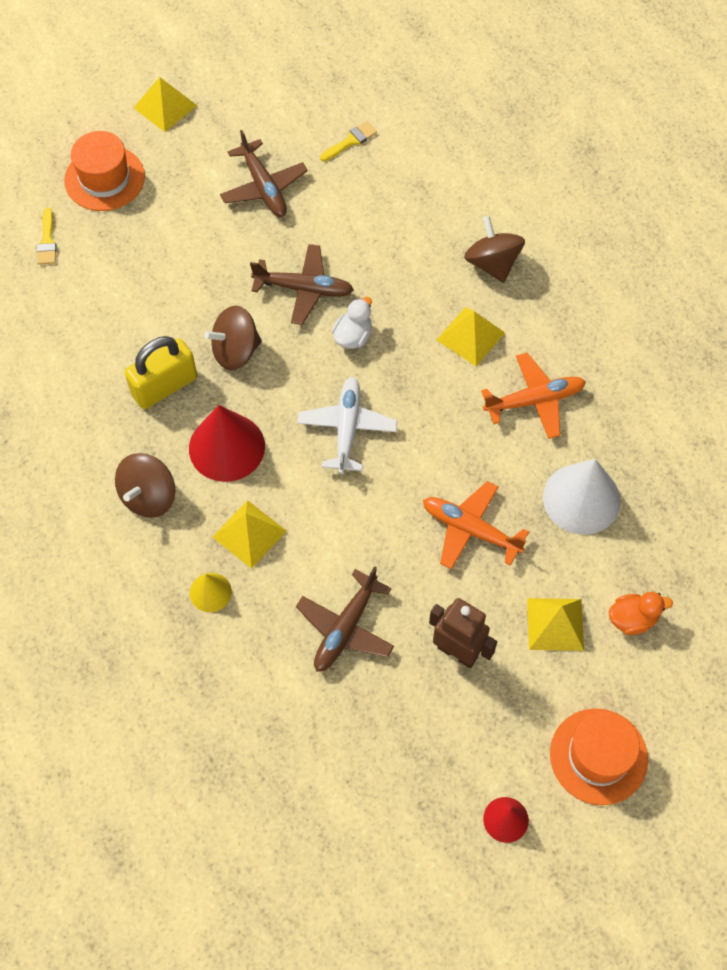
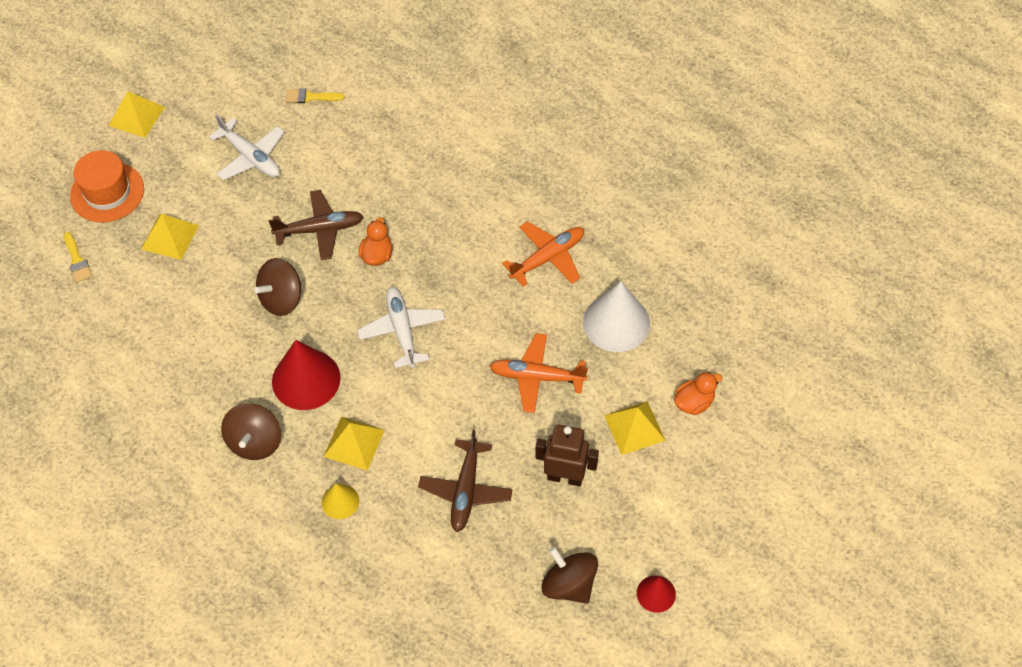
camera: 20 degrees left, 5 degrees down
yellow padlock [125,336,197,409] -> none
brown plane [220,130,308,217] -> white plane [209,114,285,180]
yellow brush [320,121,377,161] -> yellow brush turned 120 degrees counterclockwise [286,88,345,103]
white duck [332,297,372,349] -> orange duck [359,217,393,266]
yellow pyramid [437,307,505,366] -> yellow pyramid moved to [142,214,199,260]
brown spinning top [464,216,525,283] -> brown spinning top moved to [542,547,598,604]
orange hat [550,708,648,805] -> none

